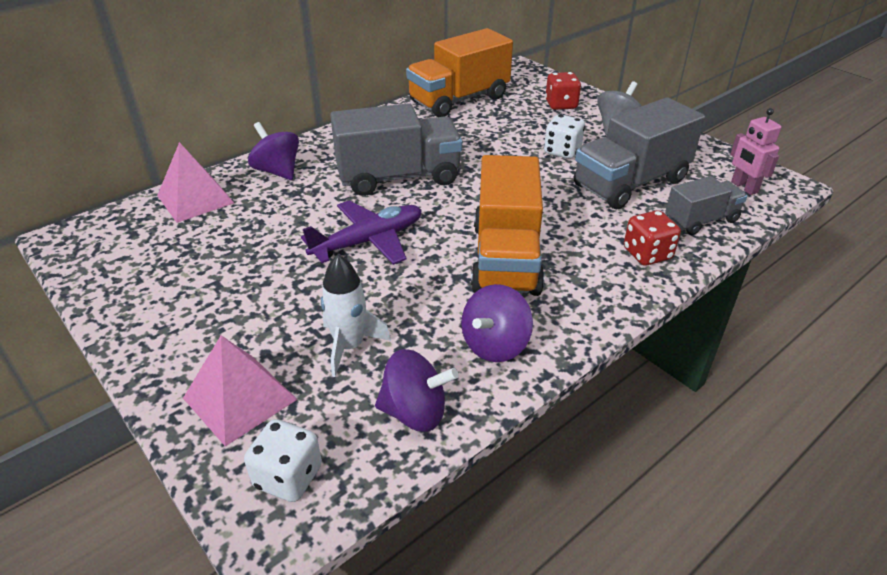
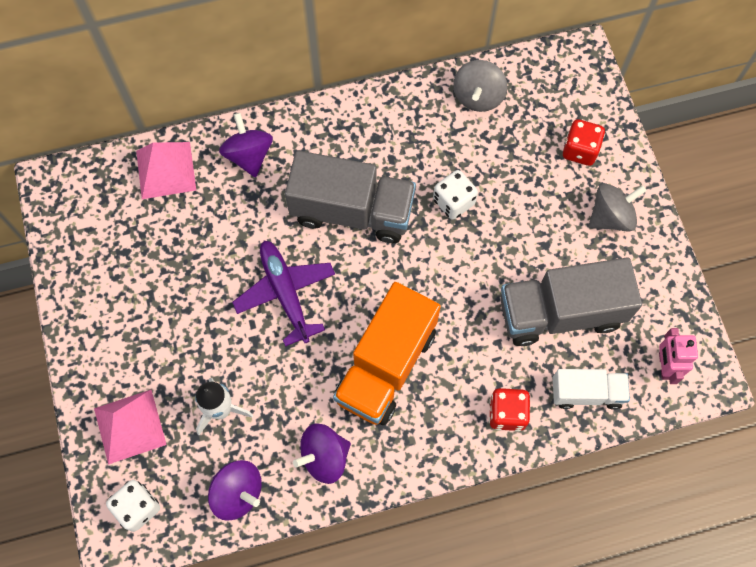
camera: 25 degrees right, 30 degrees up
purple plane [301,201,422,265] -> purple plane turned 105 degrees counterclockwise [232,241,335,347]
orange truck [406,28,513,117] -> grey spinning top [453,60,507,112]
white dice [544,114,585,159] -> white dice moved to [433,170,478,220]
grey truck [665,176,747,235] -> white truck [553,369,630,410]

